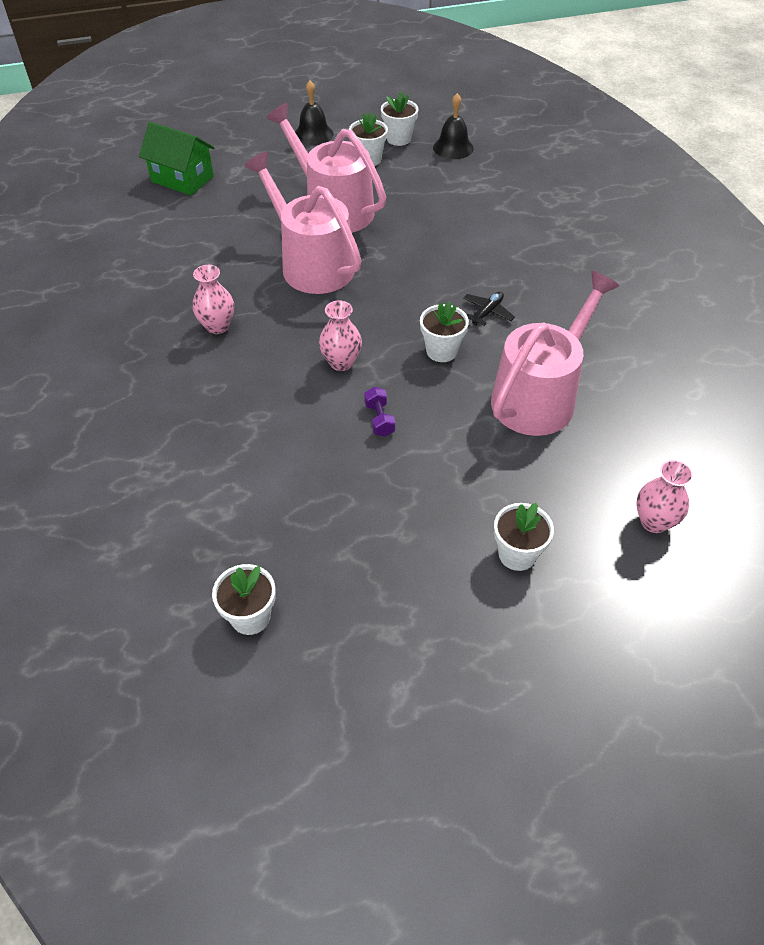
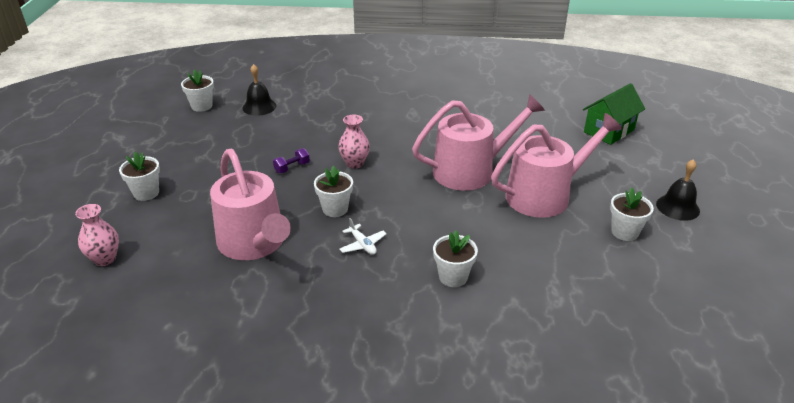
camera: 110 degrees right, 15 degrees down
pink vase [192,265,234,334] -> none
purple dumbbell [364,387,396,437] -> purple dumbbell turned 45 degrees counterclockwise [273,148,310,173]
white flower pot [381,91,418,146] -> white flower pot moved to [433,231,478,287]
black bell [433,93,474,159] -> black bell moved to [243,64,276,116]
black plane [463,292,515,326] -> white plane [339,218,387,255]

